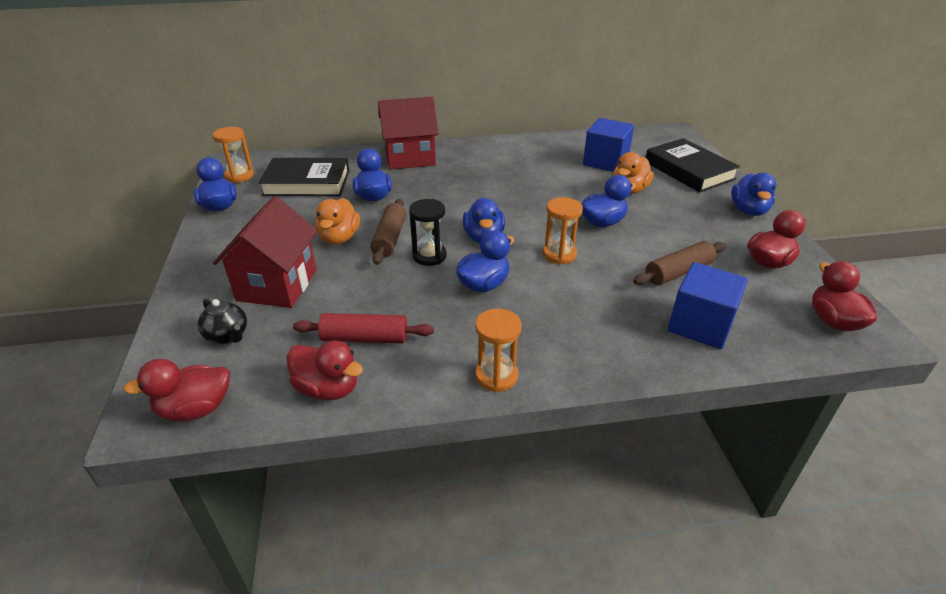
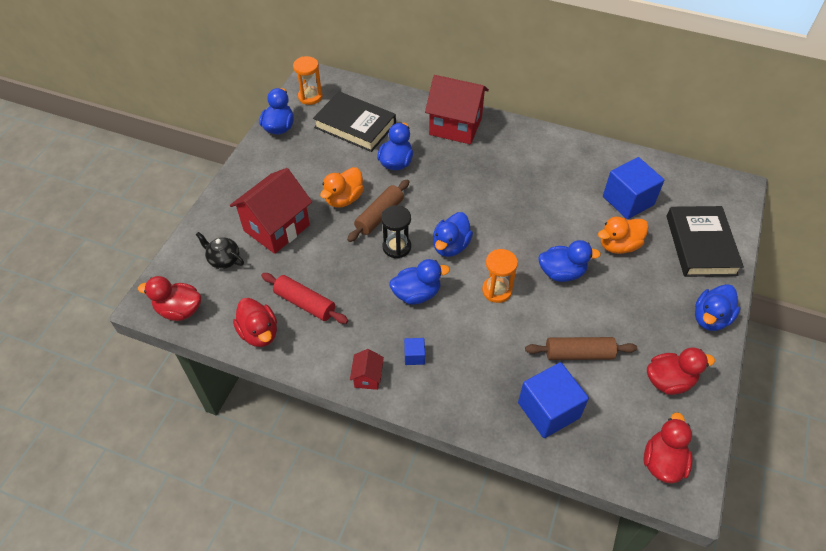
camera: 30 degrees right, 15 degrees up
black teapot [198,299,247,344] -> black teapot turned 135 degrees clockwise [196,232,244,269]
orange hourglass [475,309,522,392] -> red house [350,349,384,390]
none -> blue cube [404,338,425,365]

